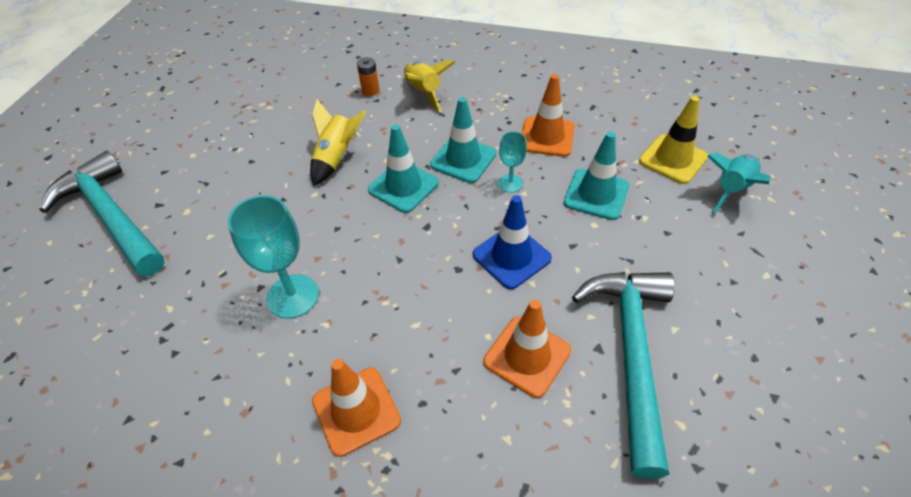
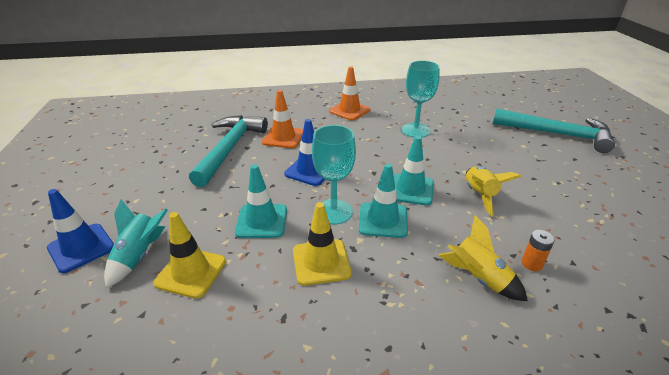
camera: 155 degrees right, 15 degrees down
turquoise goblet [498,131,527,193] -> turquoise goblet [312,125,356,225], size x1.82
orange traffic cone [522,74,575,157] -> yellow traffic cone [293,202,352,286]
turquoise hammer [572,272,675,479] -> turquoise hammer turned 150 degrees counterclockwise [189,115,268,187]
none -> blue traffic cone [47,189,114,273]

